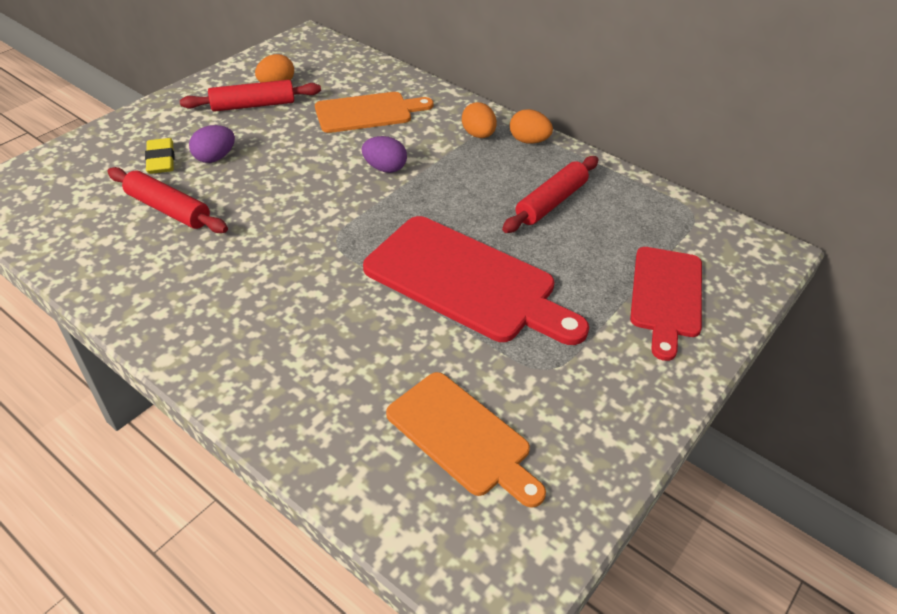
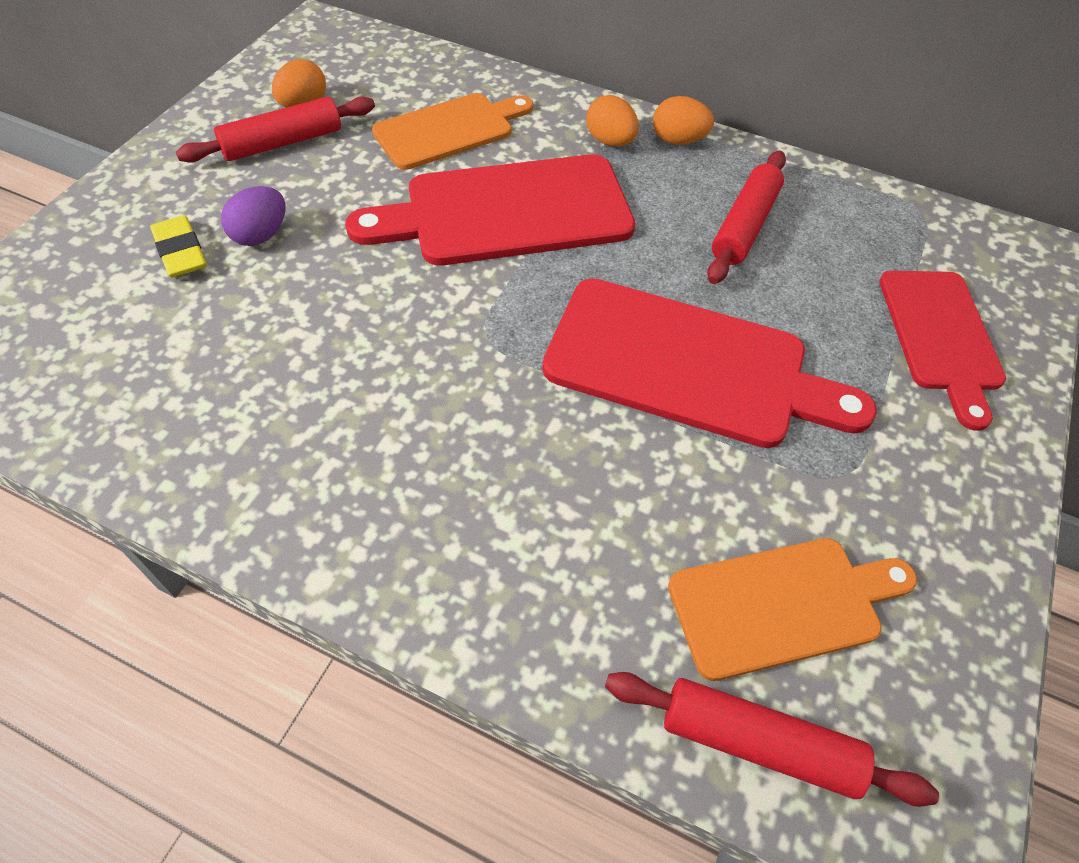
camera: 15 degrees left, 10 degrees up
red rolling pin [107,167,228,233] -> red rolling pin moved to [605,672,939,807]
purple egg [361,136,407,173] -> red cutting board [345,154,635,265]
orange cutting board [386,372,546,508] -> orange cutting board turned 45 degrees counterclockwise [668,538,917,681]

